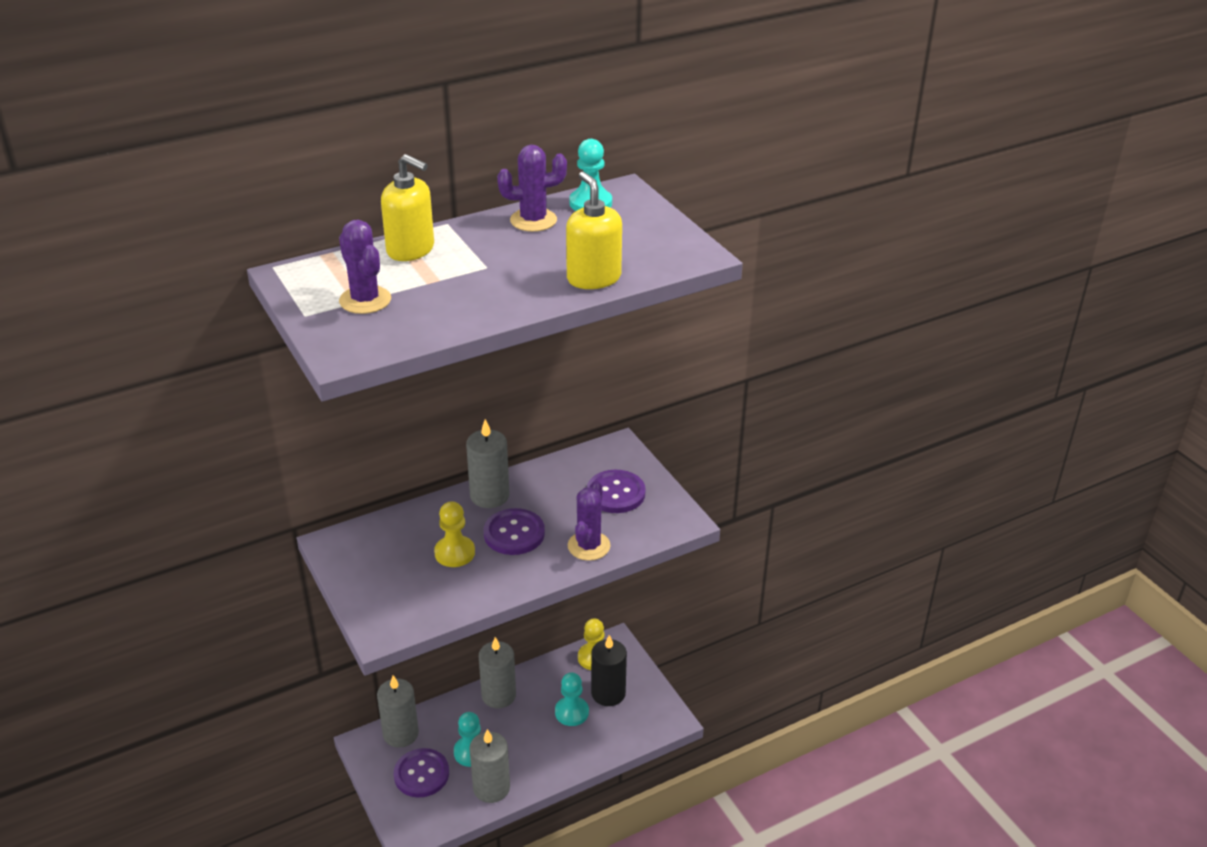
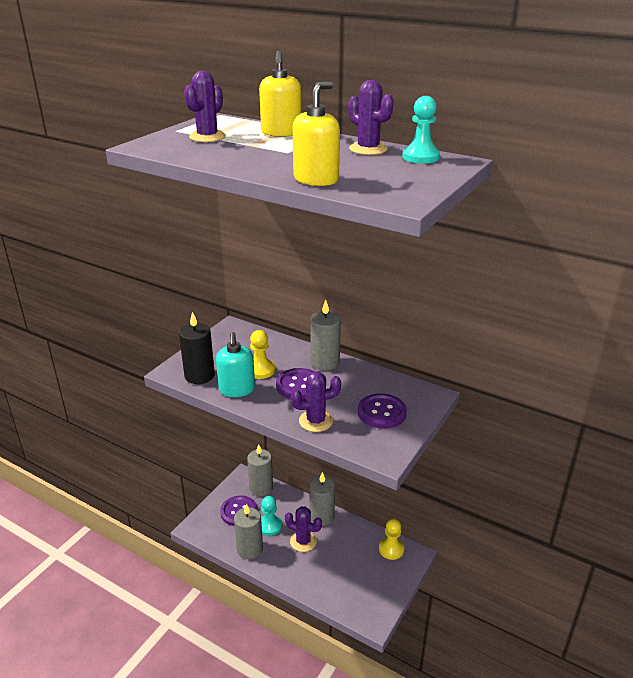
camera: 60 degrees right, 5 degrees down
turquoise pawn [555,672,589,726] -> none
black candle [591,635,627,706] -> black candle moved to [179,312,215,384]
none -> turquoise soap dispenser [216,332,255,397]
none -> purple cactus [285,506,322,552]

